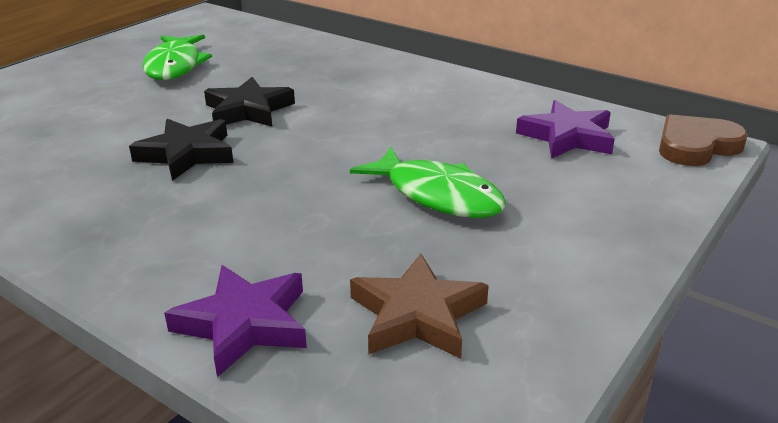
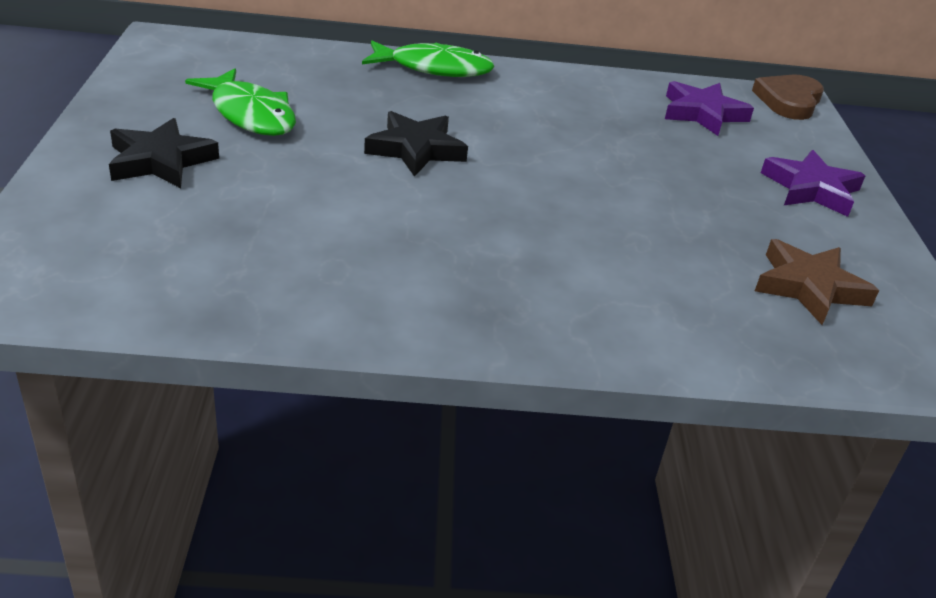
camera: 40 degrees left, 5 degrees up
black star [129,119,234,181] -> black star moved to [109,118,219,188]
purple star [164,265,307,377] -> purple star moved to [761,150,865,217]
green fish [350,147,506,218] -> green fish moved to [362,40,495,77]

